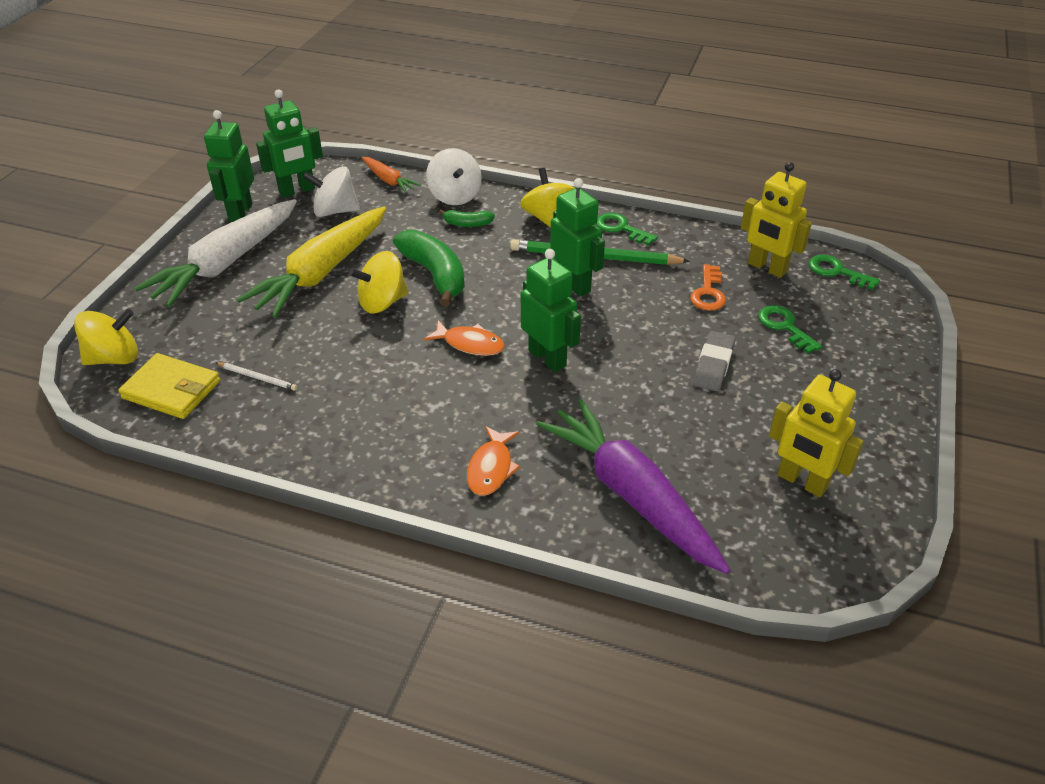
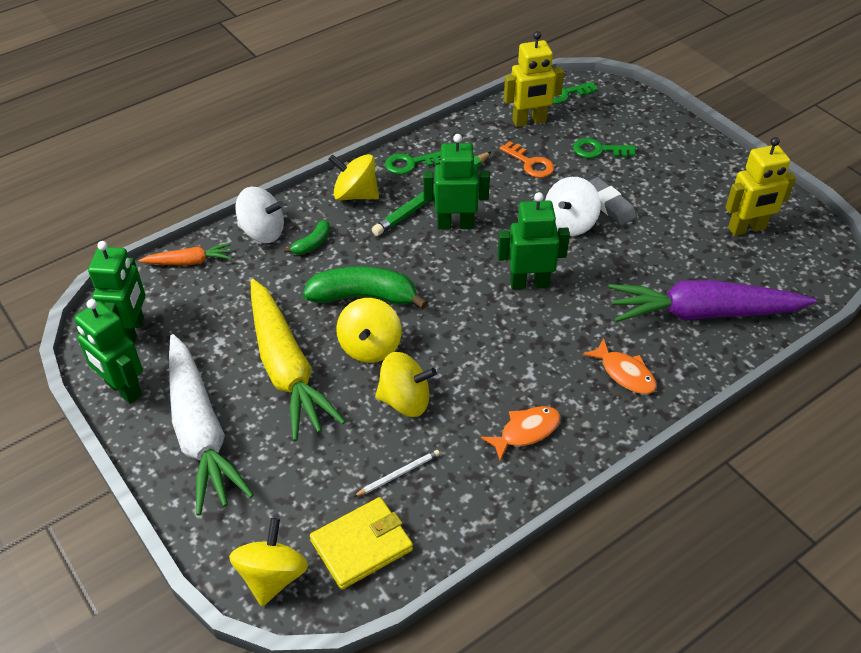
camera: 55 degrees left, 5 degrees up
white spinning top [303,166,360,217] -> white spinning top moved to [545,177,601,236]
orange fish [424,320,505,356] -> orange fish moved to [481,406,560,461]
none -> yellow spinning top [375,352,437,417]

